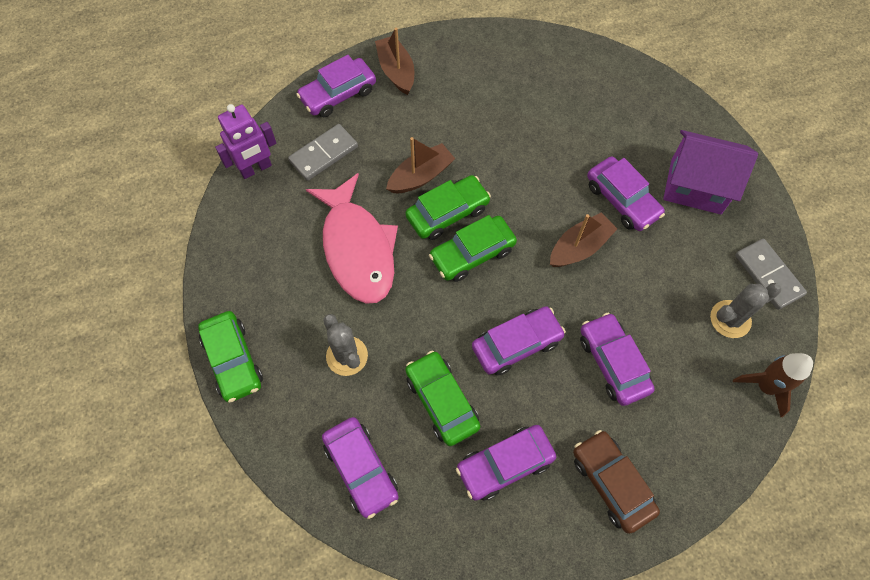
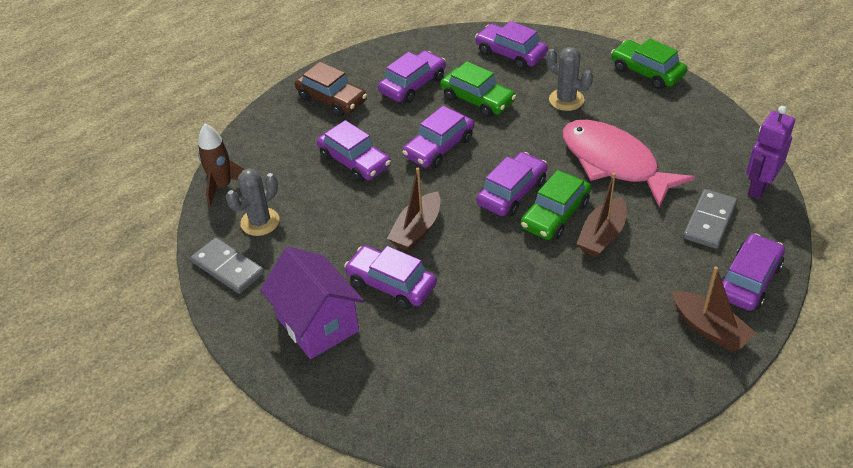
camera: 160 degrees right, 20 degrees down
green car [429,215,517,282] -> purple car [476,152,548,216]
purple house [663,130,758,215] -> purple house turned 60 degrees clockwise [260,247,364,359]

